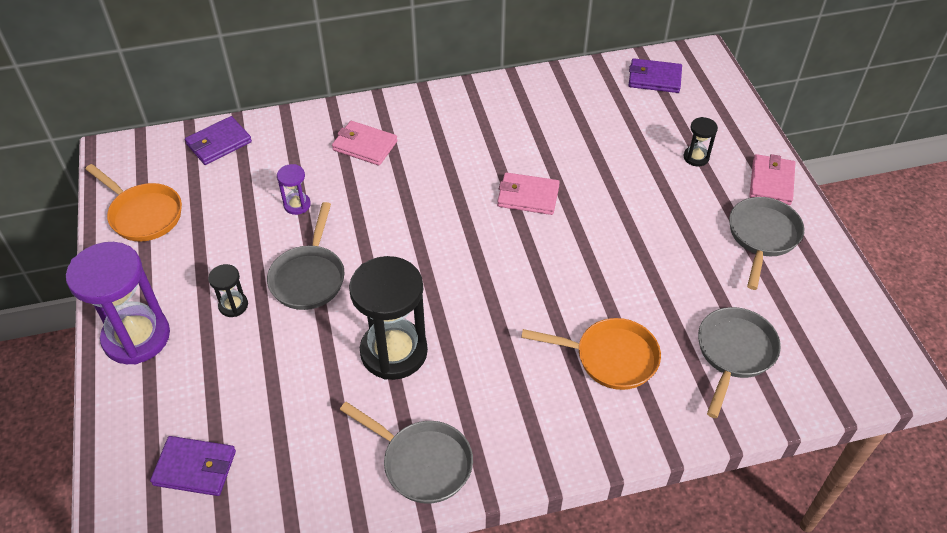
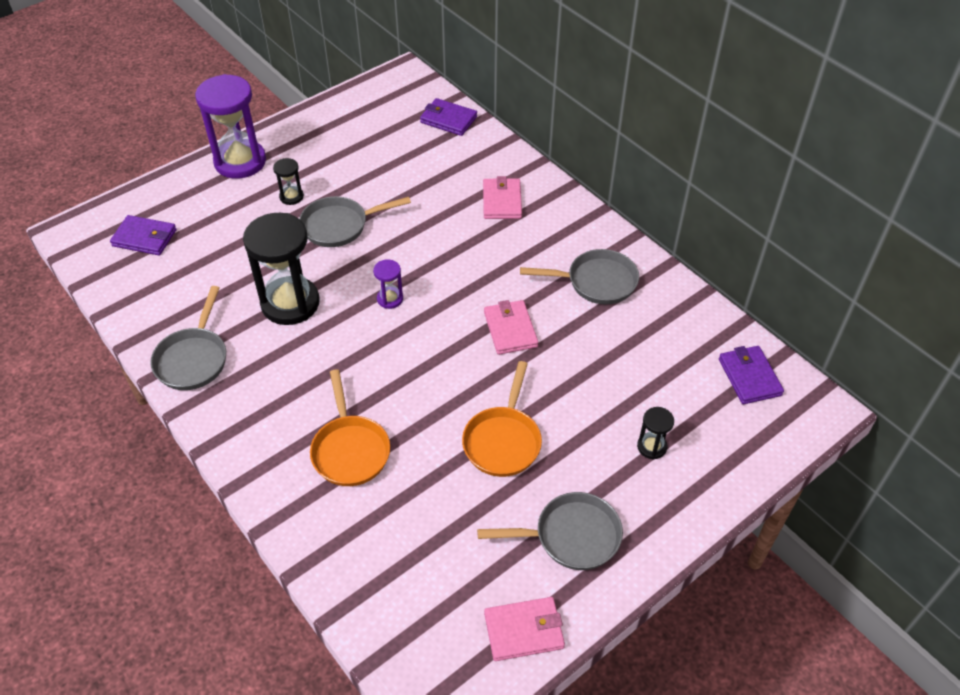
camera: 65 degrees right, 0 degrees up
orange pan [85,164,182,242] -> orange pan moved to [462,361,542,477]
purple wallet [150,436,236,496] -> purple wallet turned 60 degrees counterclockwise [110,215,177,255]
purple hourglass [277,164,311,215] -> purple hourglass moved to [373,259,403,309]
grey pan [698,307,781,418] -> grey pan moved to [520,249,639,305]
pink wallet [749,154,795,205] -> pink wallet moved to [484,597,565,661]

